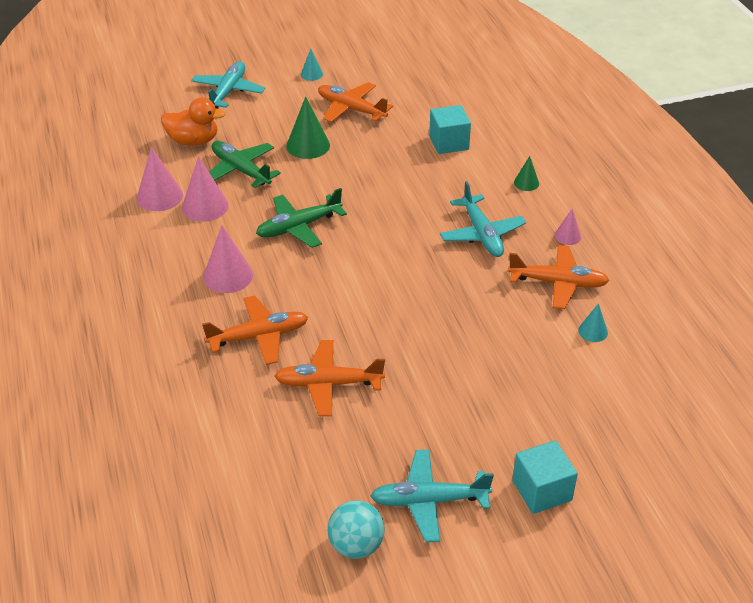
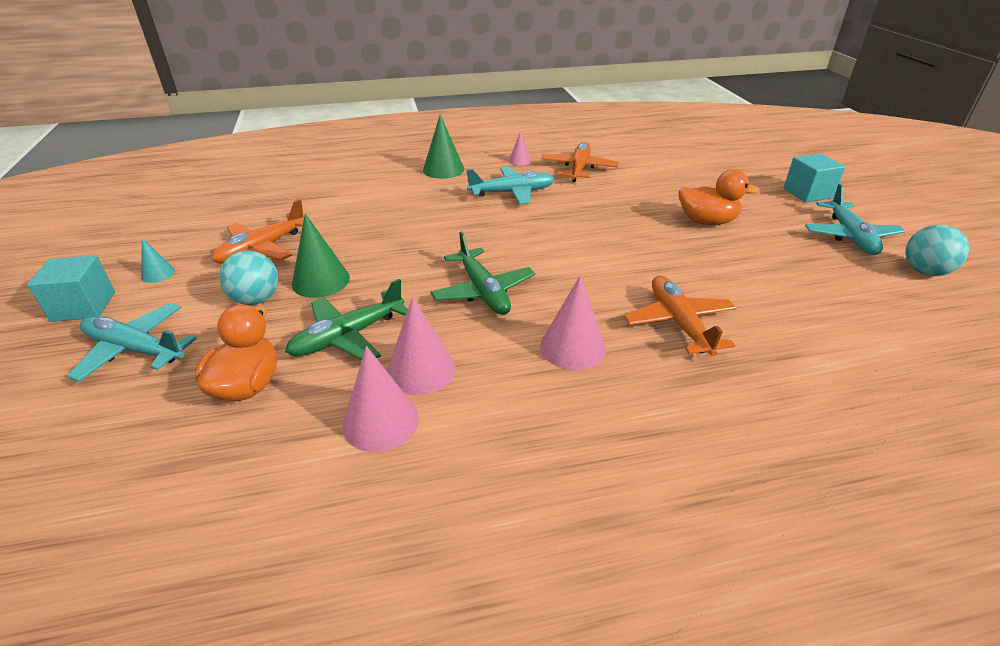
camera: 85 degrees left, 5 degrees down
orange plane [274,340,385,416] -> none
turquoise cube [429,105,471,154] -> turquoise cube moved to [27,255,115,322]
green cone [514,156,539,191] -> green cone [423,115,464,179], size x1.79
turquoise cone [578,303,608,342] -> none
none -> turquoise ball [219,250,278,305]
none -> orange duck [679,169,760,225]

